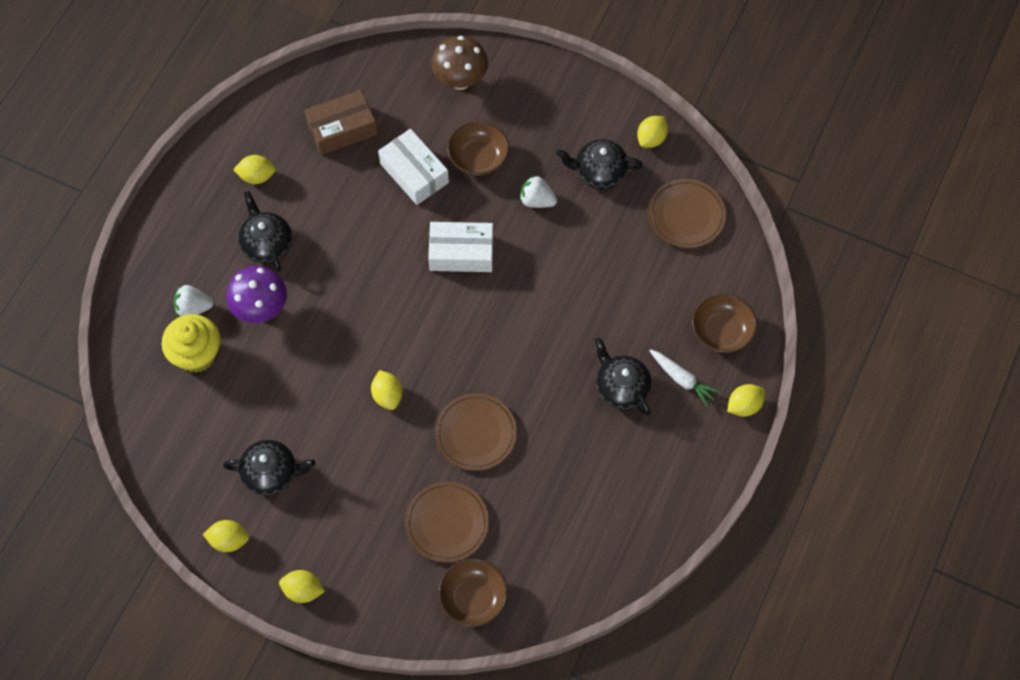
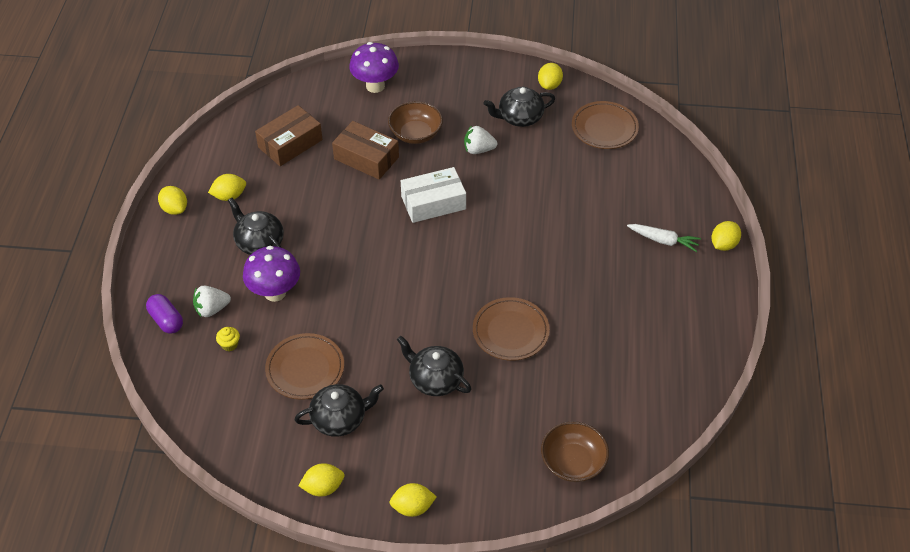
camera: 20 degrees left, 15 degrees down
yellow cupcake [162,314,220,373] -> yellow cupcake [216,327,240,351], size x0.42
yellow lemon [371,370,403,410] -> yellow lemon moved to [158,186,187,215]
white box [378,129,449,205] -> brown box [332,121,399,179]
brown plate [405,481,489,563] -> brown plate moved to [265,333,344,400]
brown mushroom [431,36,488,90] -> purple mushroom [349,42,399,93]
black teapot [595,337,652,416] -> black teapot moved to [397,336,471,396]
brown bowl [692,293,757,353] -> none
none -> purple capsule [146,294,183,334]

